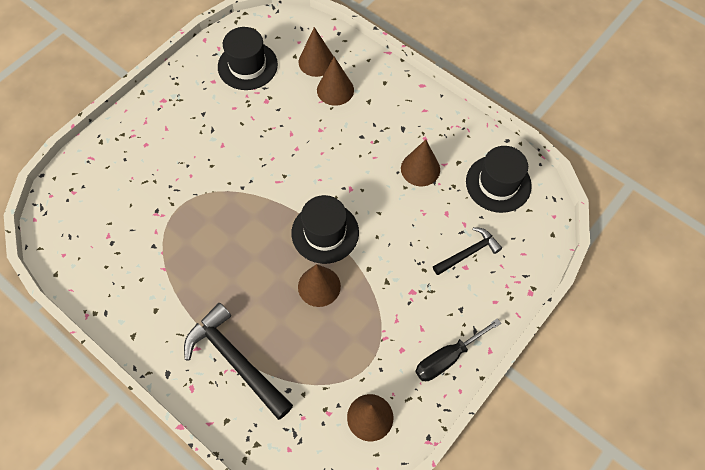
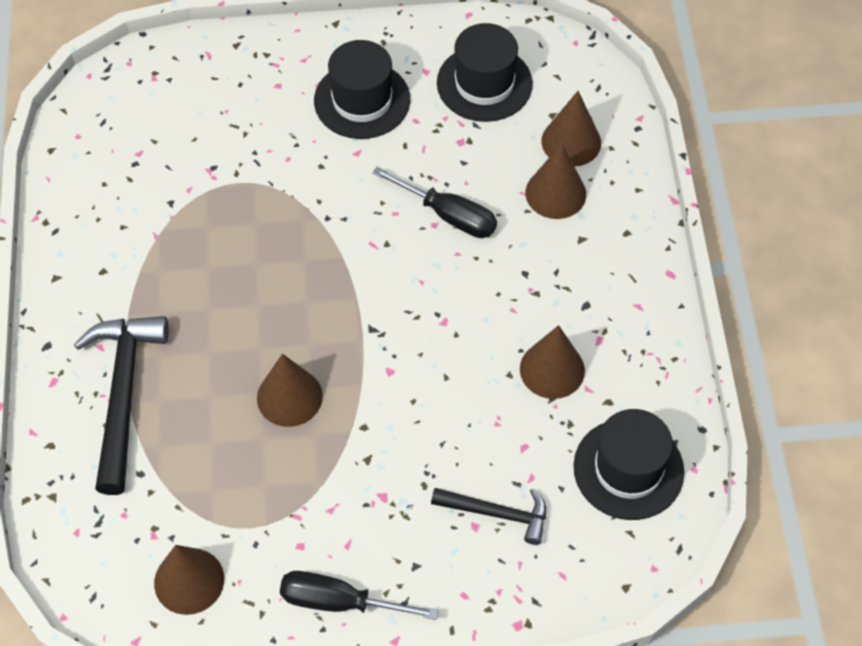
camera: 45 degrees right, 5 degrees down
black hat [291,195,359,264] -> black hat moved to [314,40,410,139]
none -> black screwdriver [372,167,497,238]

